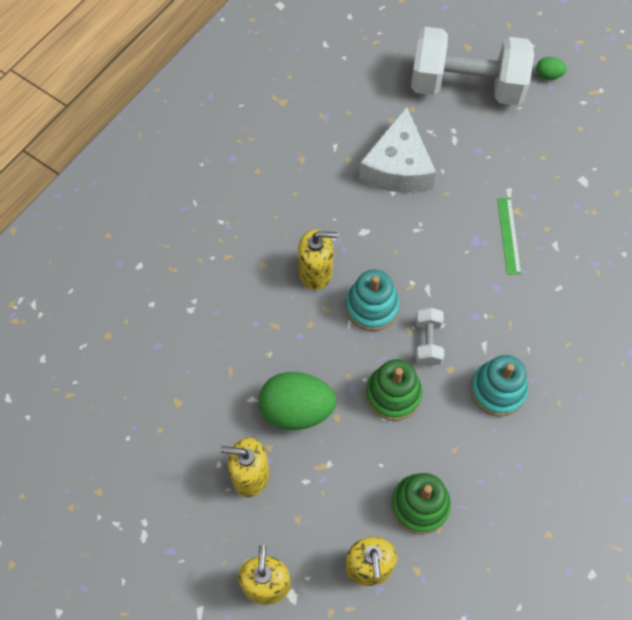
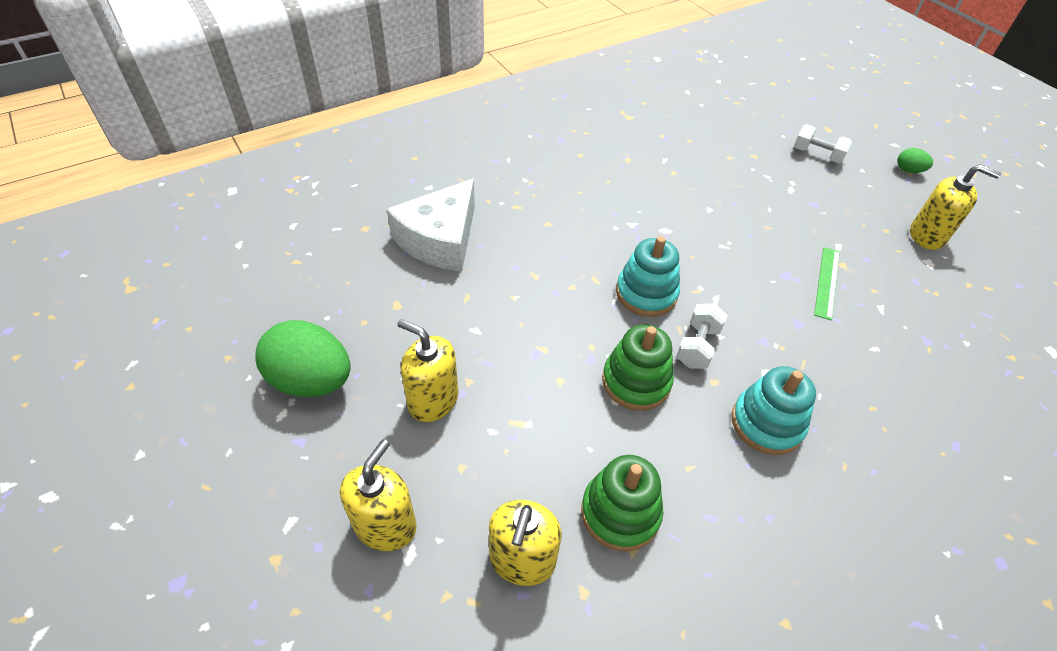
camera: 20 degrees right, 15 degrees down
green egg [259,372,337,430] -> green egg moved to [256,320,351,397]
yellow soap dispenser [298,229,338,290] -> yellow soap dispenser moved to [910,164,1001,250]
white cheese [359,106,436,193] -> white cheese moved to [387,179,475,272]
white dumbbell [411,27,534,106] -> white dumbbell [794,124,852,163], size x0.42

